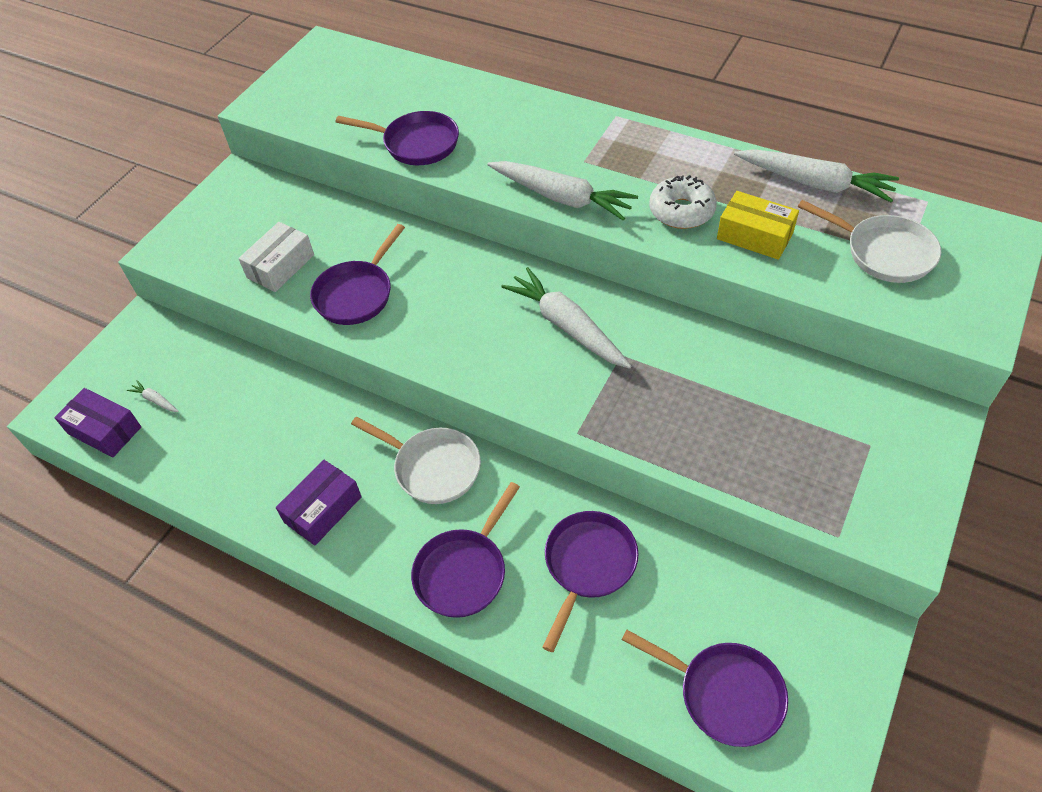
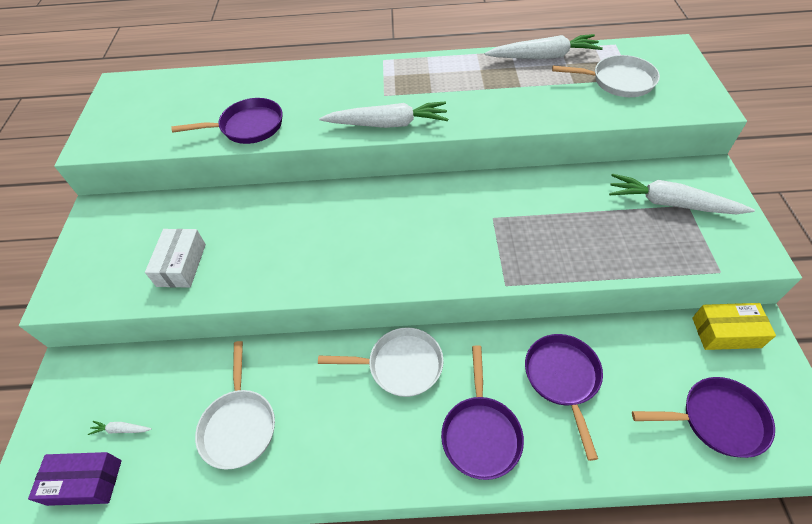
camera: 30 degrees left, 0 degrees up
purple box [276,460,362,546] -> none
purple pan [310,224,405,325] -> none
white carrot [501,267,632,369] -> white carrot moved to [609,174,755,214]
white donut [649,175,717,229] -> none
yellow box [717,191,799,260] -> yellow box moved to [692,303,776,350]
none -> white pan [195,341,275,470]

